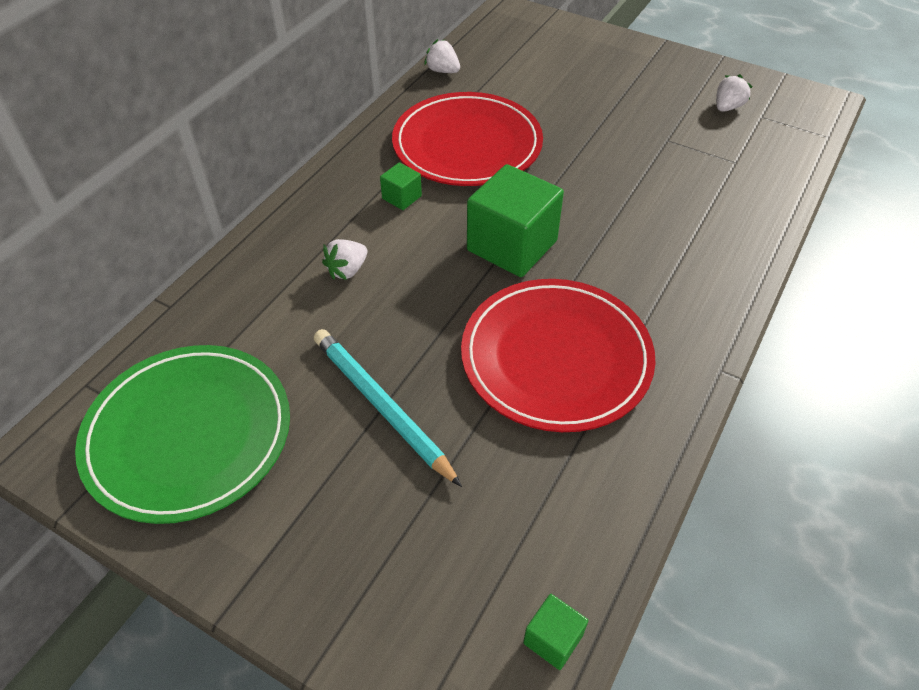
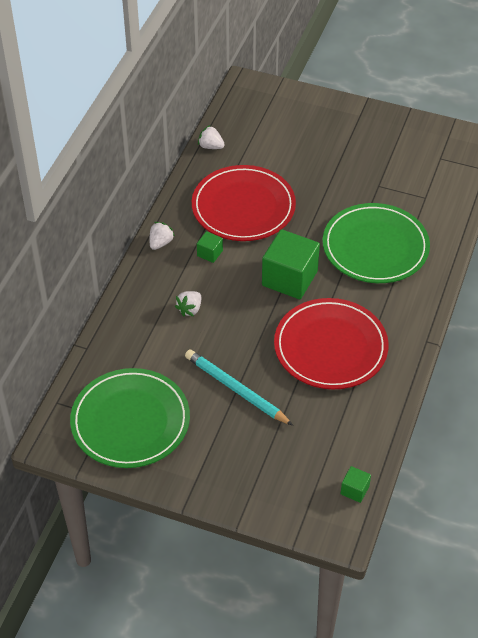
camera: 10 degrees left, 0 degrees up
white strawberry [716,74,753,112] -> white strawberry moved to [150,222,175,250]
none -> green plate [323,203,430,283]

